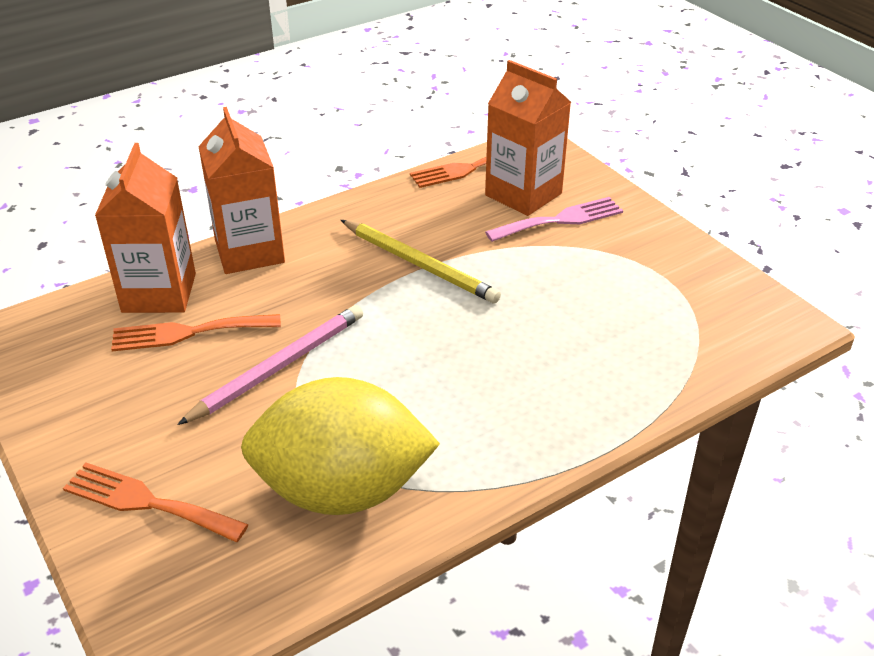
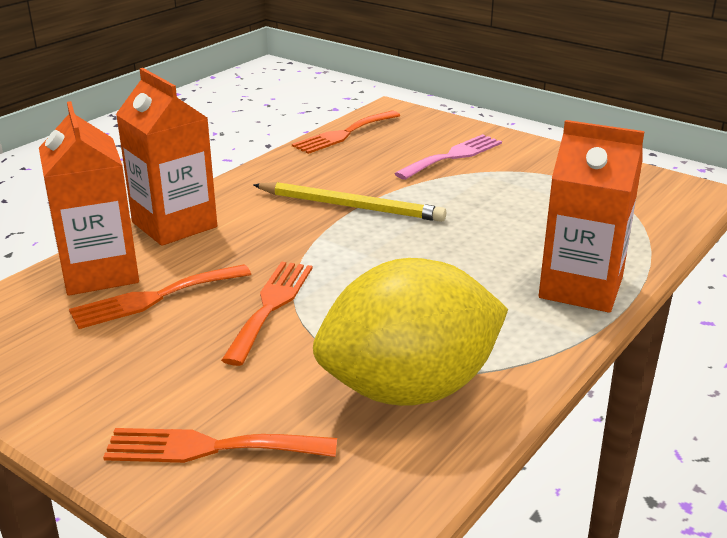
camera: 20 degrees left, 10 degrees down
pink pencil [177,305,363,425] -> orange fork [221,261,312,366]
orange carton [485,60,571,216] -> orange carton moved to [539,120,645,313]

